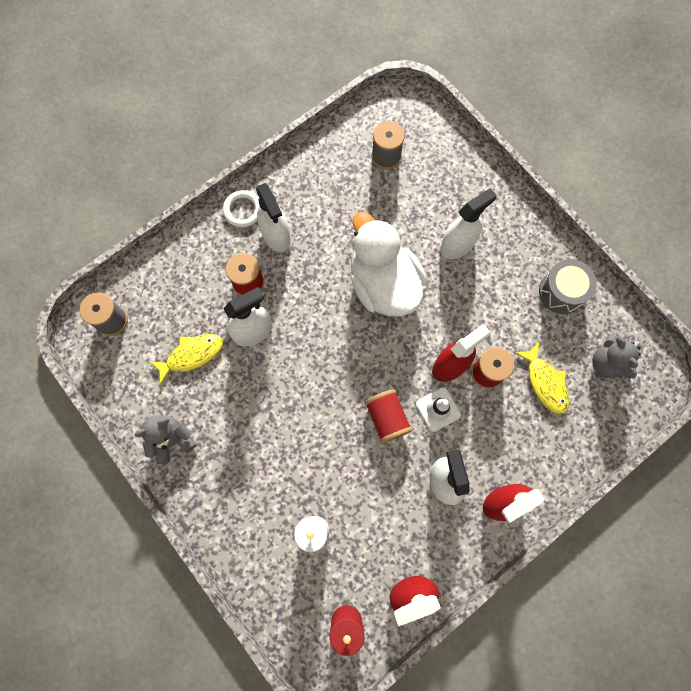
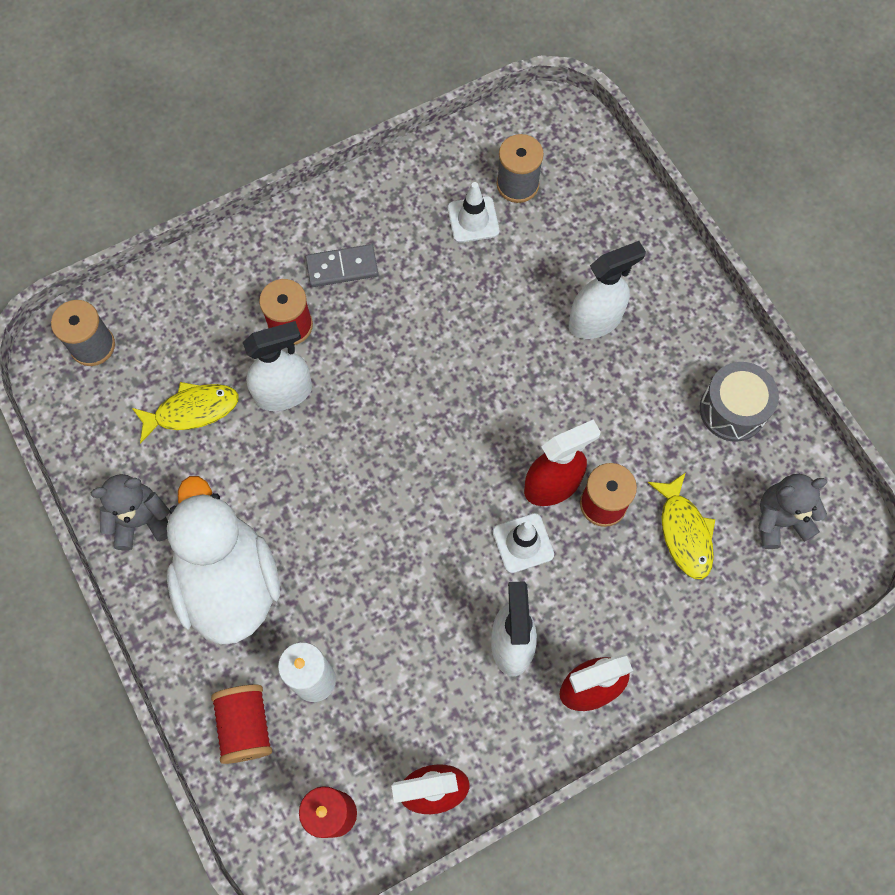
camera: 10 degrees right, 5 degrees down
white ring [223,190,259,228] -> none
white spray bottle [256,183,291,252] -> grey domino [306,244,378,287]
white duck [351,212,427,317] -> white duck moved to [167,476,280,644]
red spool [365,389,413,443] -> red spool moved to [211,685,272,764]
grey teddy bear [592,334,640,378] -> grey teddy bear turned 90 degrees clockwise [758,474,827,549]
none -> white traffic cone [448,182,499,243]

